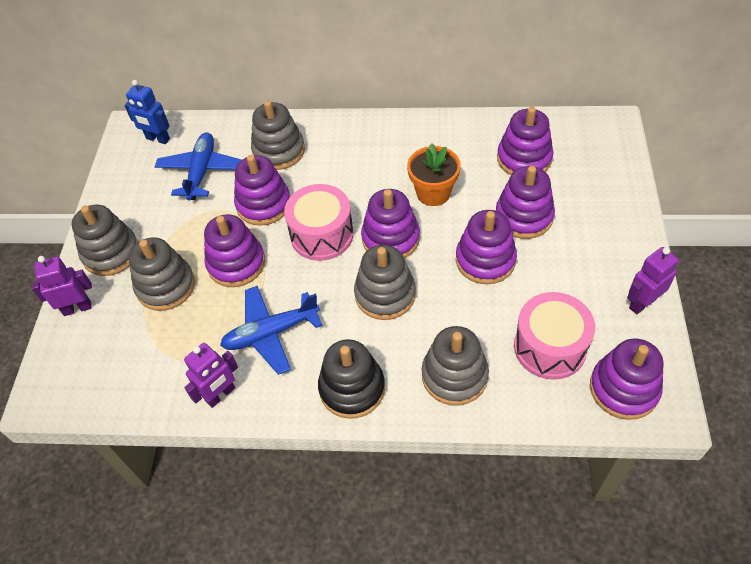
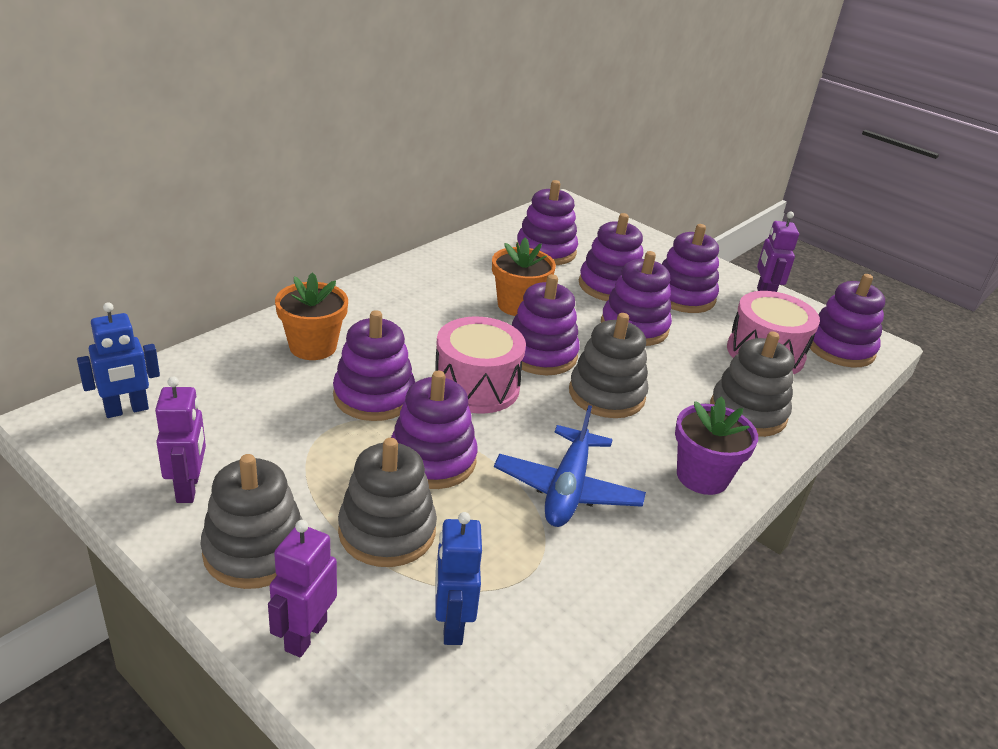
camera: 60 degrees left, 20 degrees down
blue plane [155,132,241,201] -> none
purple robot [184,343,238,408] -> purple robot moved to [155,377,206,503]
grey stacking toy [251,100,305,170] -> orange flower pot [275,272,348,360]
black stacking toy [318,339,385,419] -> purple flower pot [675,396,758,495]
none -> blue robot [435,512,482,645]
none -> purple stacking toy [662,224,719,313]

